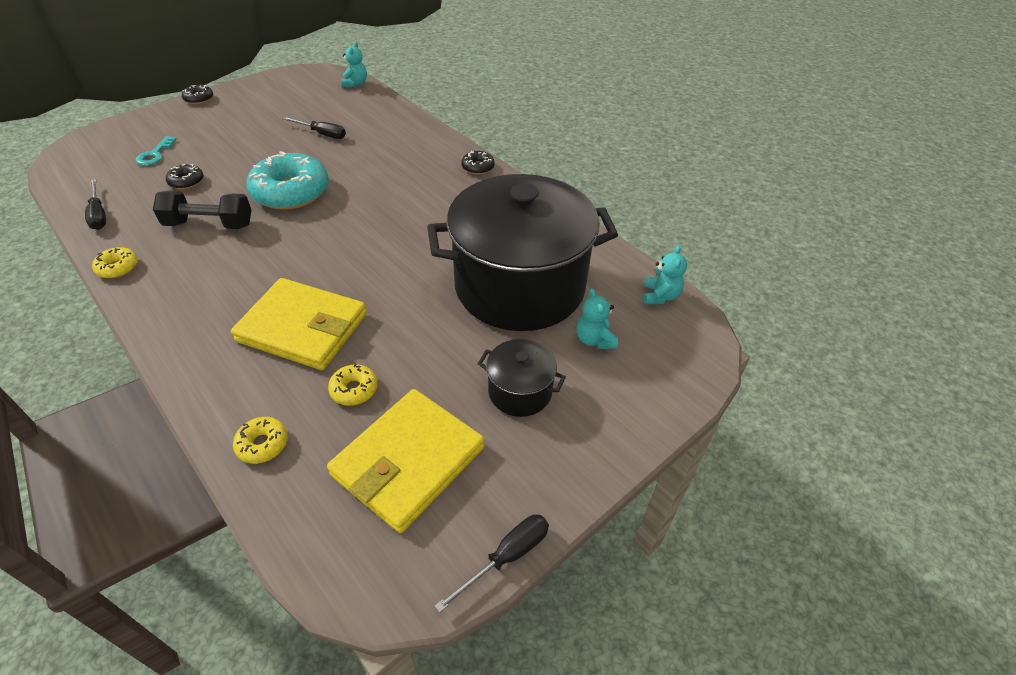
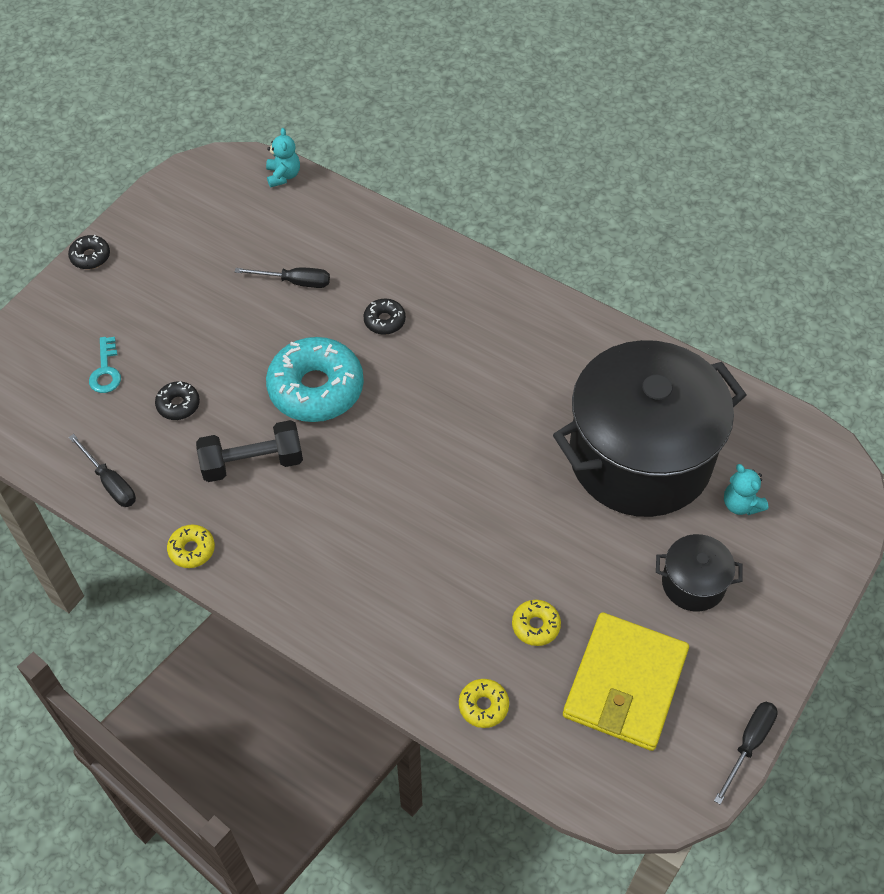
camera: 15 degrees left, 10 degrees up
yellow wallet [231,278,367,370] -> none
black donut [461,151,495,174] -> black donut moved to [363,298,406,335]
turquoise teddy bear [644,245,687,305] -> none

